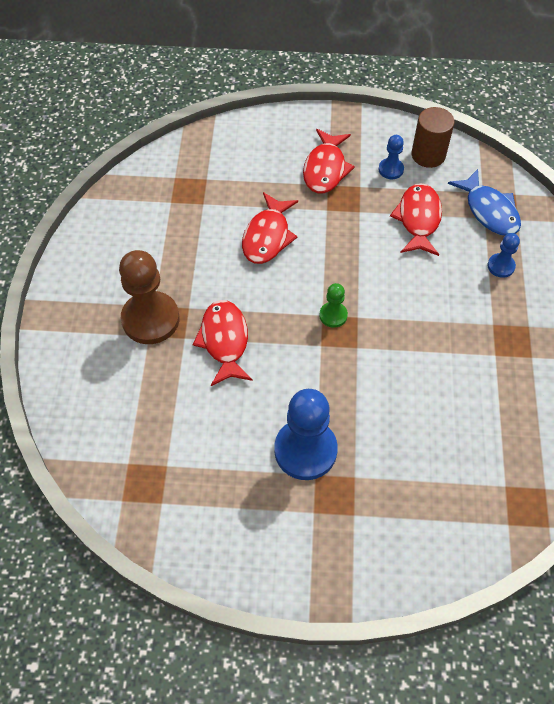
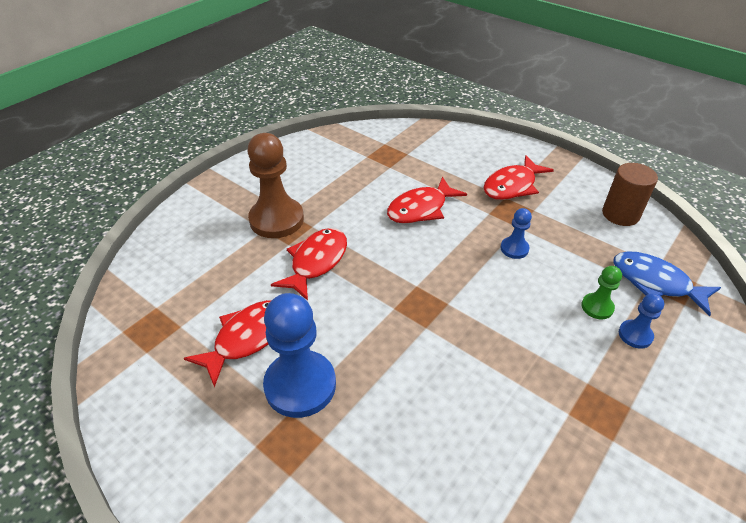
camera: 35 degrees right, 15 degrees down
green pawn [319,283,348,328] -> green pawn moved to [581,266,622,319]
blue pawn [378,135,404,179] -> blue pawn moved to [501,208,532,259]
red fish [390,183,442,256] -> red fish moved to [184,300,272,387]
blue fish [448,169,521,236] -> blue fish turned 120 degrees clockwise [613,251,721,317]

